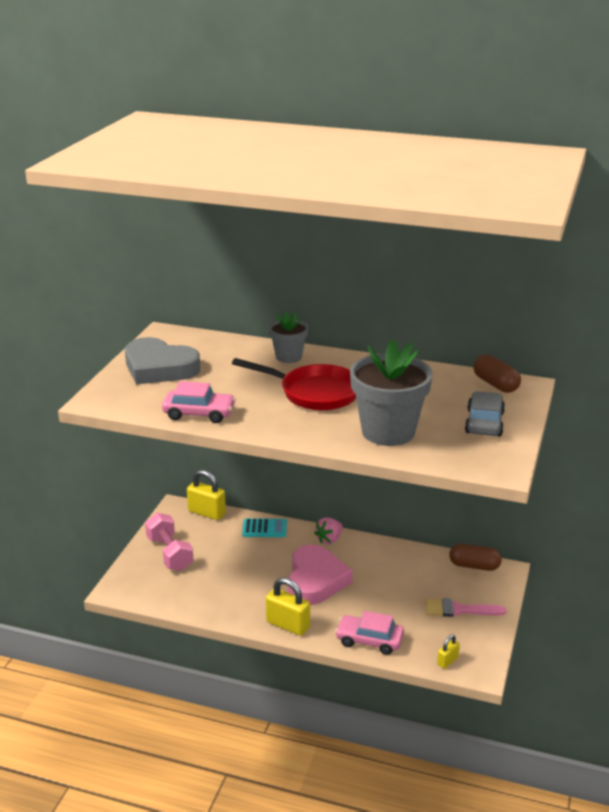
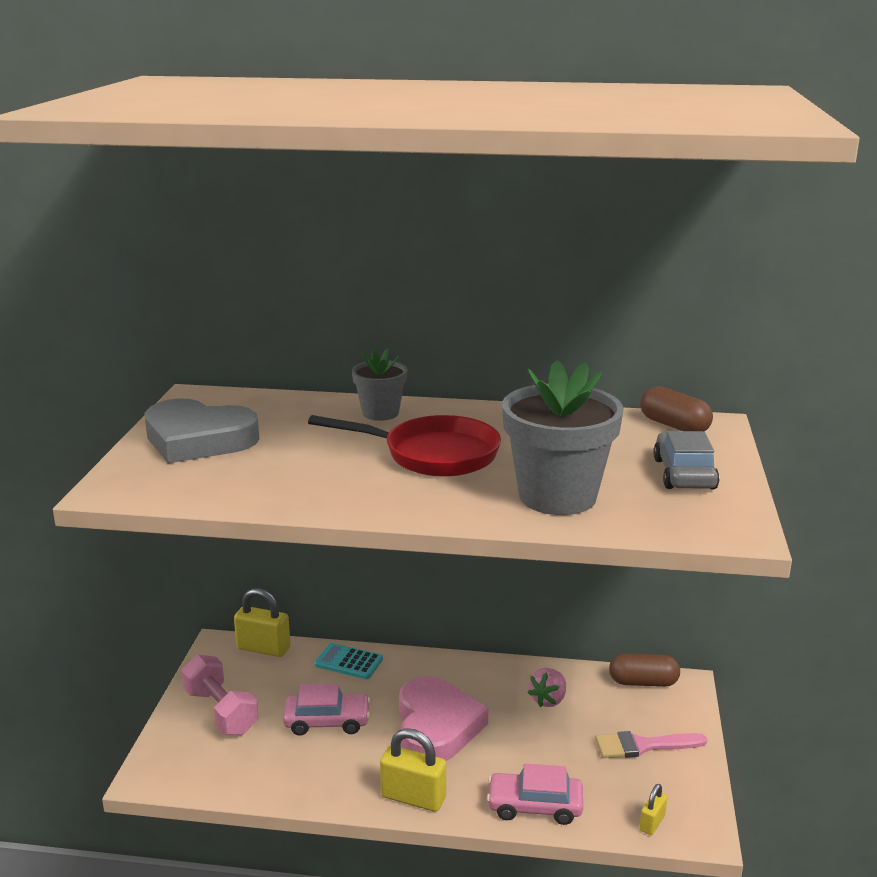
camera: 10 degrees left, 5 degrees down
pink car [162,381,236,423] -> pink car moved to [283,684,371,736]
turquoise calculator [242,518,287,537] -> turquoise calculator turned 150 degrees counterclockwise [314,643,383,679]
pink strawberry [314,517,343,544] -> pink strawberry moved to [528,668,566,707]

